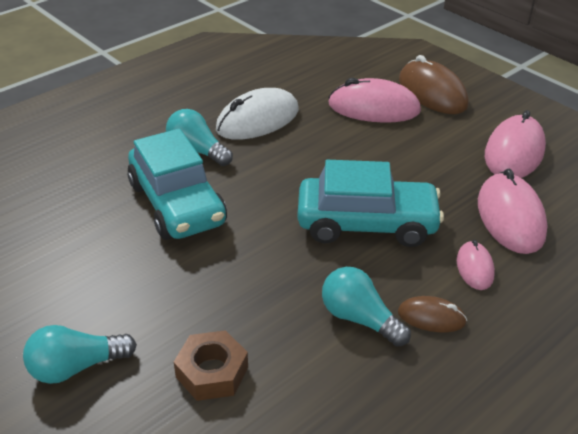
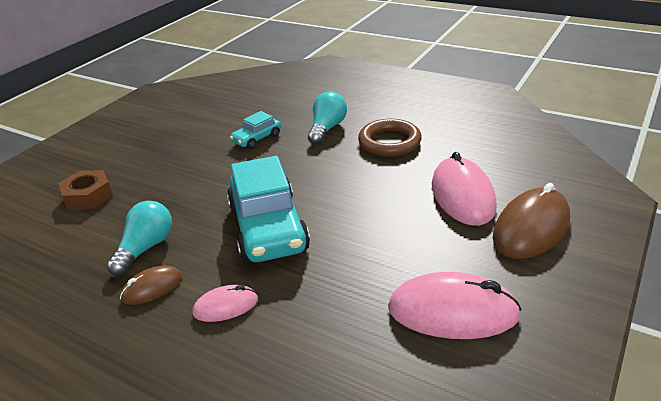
camera: 75 degrees right, 5 degrees down
turquoise light bulb [23,325,137,384] -> none
turquoise car [127,129,227,240] -> turquoise car [230,111,281,149], size x0.49
white mouse [216,88,299,140] -> brown ring [358,119,422,156]
brown mouse [398,296,467,332] -> brown mouse turned 60 degrees clockwise [120,266,182,305]
pink mouse [478,169,548,254] -> none

